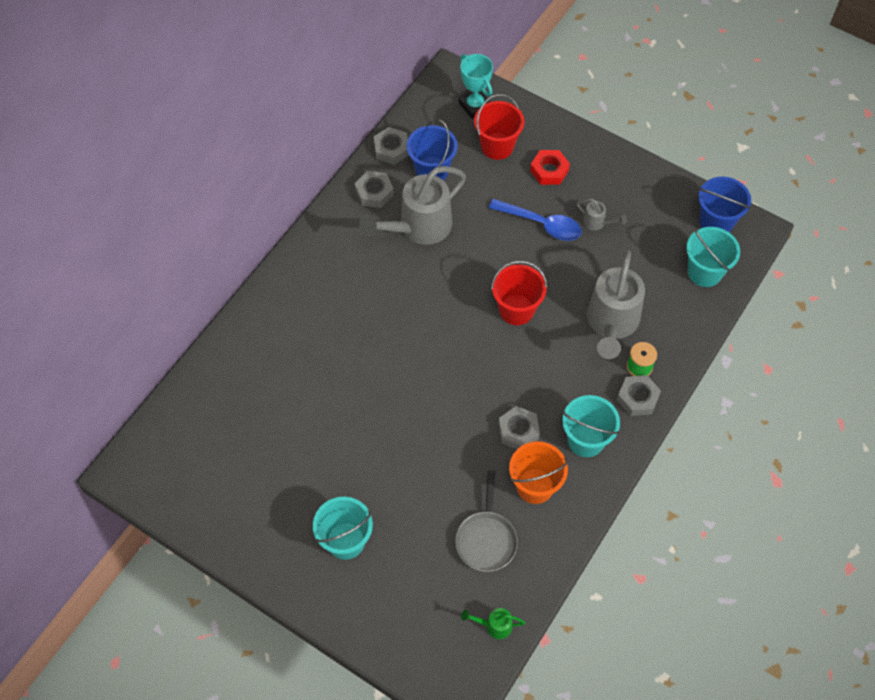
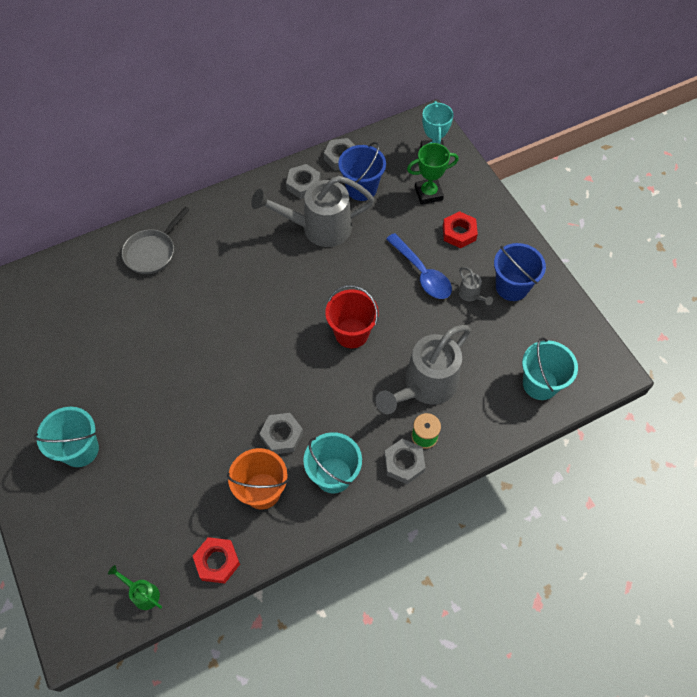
camera: 30 degrees right, 0 degrees up
grey pan [455,470,518,572] -> grey pan moved to [122,207,190,274]
red bucket [474,94,524,160] -> green trophy [407,143,459,205]
blue bucket [698,177,751,232] -> blue bucket moved to [494,243,546,301]
none -> red nut [193,537,240,584]

